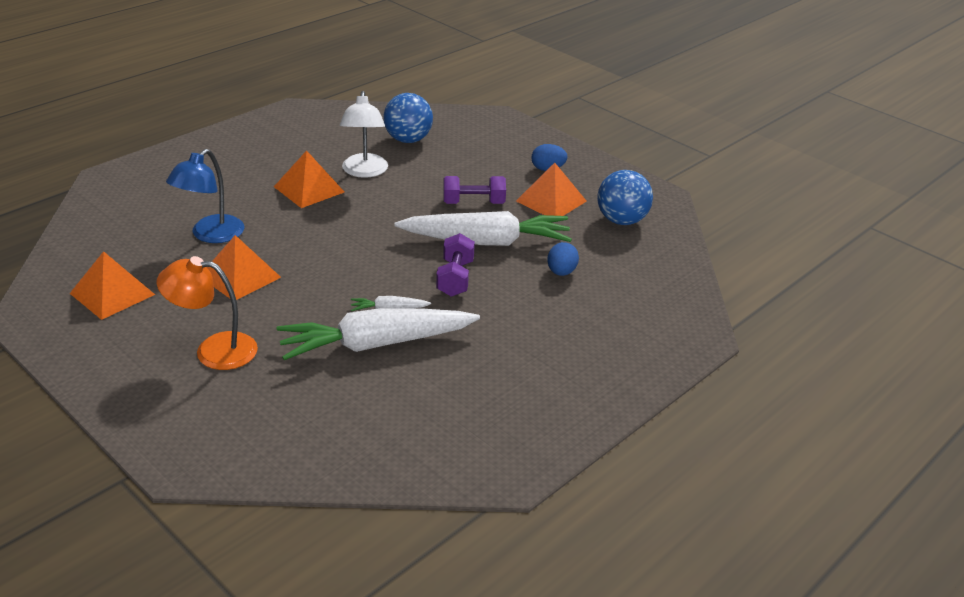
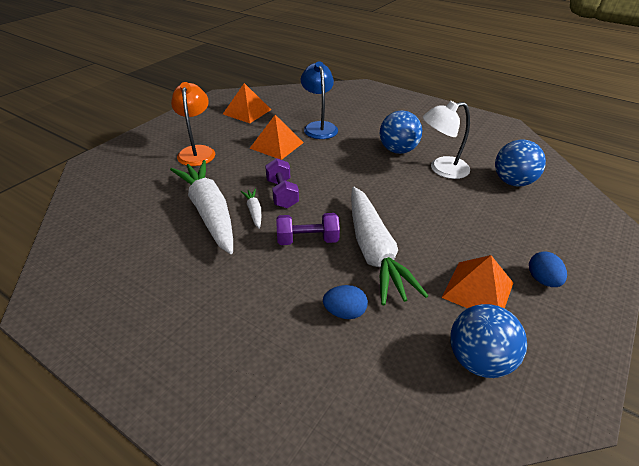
camera: 80 degrees right, 5 degrees up
blue lamp [166,149,244,243] -> blue lamp turned 60 degrees clockwise [301,61,338,139]
orange pyramid [274,150,344,208] -> blue ball [380,110,422,154]
purple dumbbell [443,176,506,204] -> purple dumbbell moved to [265,158,299,208]

